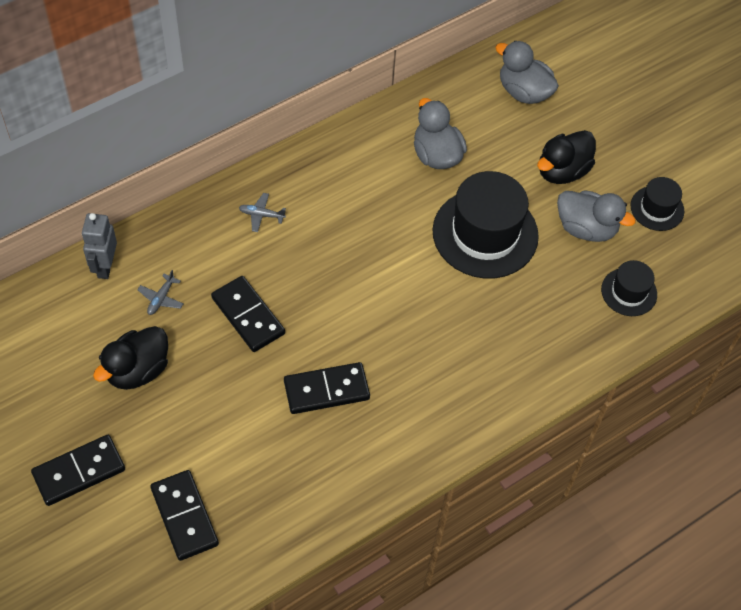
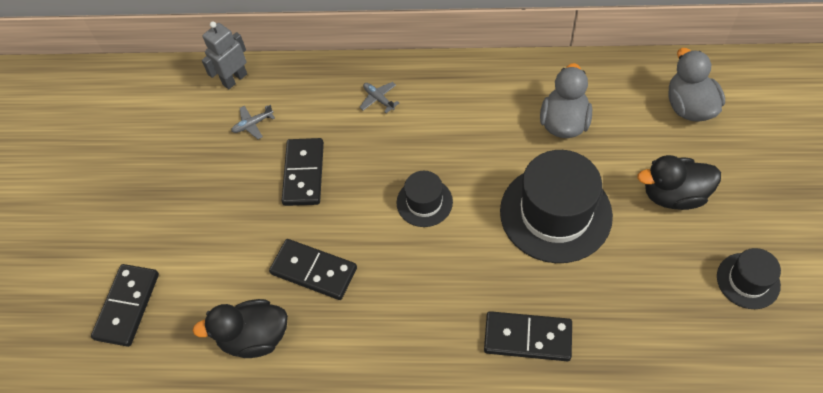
camera: 45 degrees right, 0 degrees up
black domino [31,435,125,506] -> black domino moved to [484,311,572,361]
black duck [93,326,168,390] -> black duck moved to [193,299,288,358]
grey duck [557,190,636,242] -> none
black hat [601,260,657,316] -> black hat moved to [397,171,453,227]

